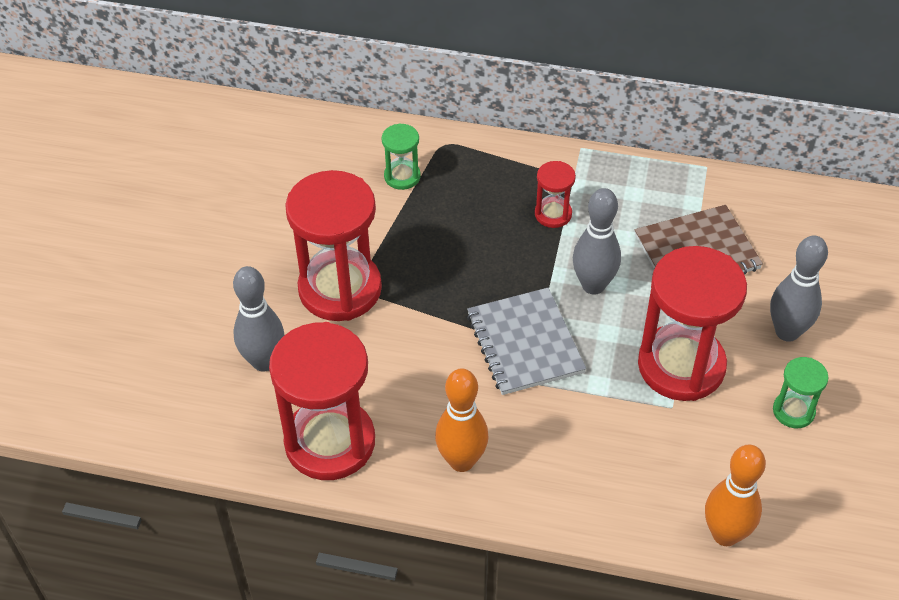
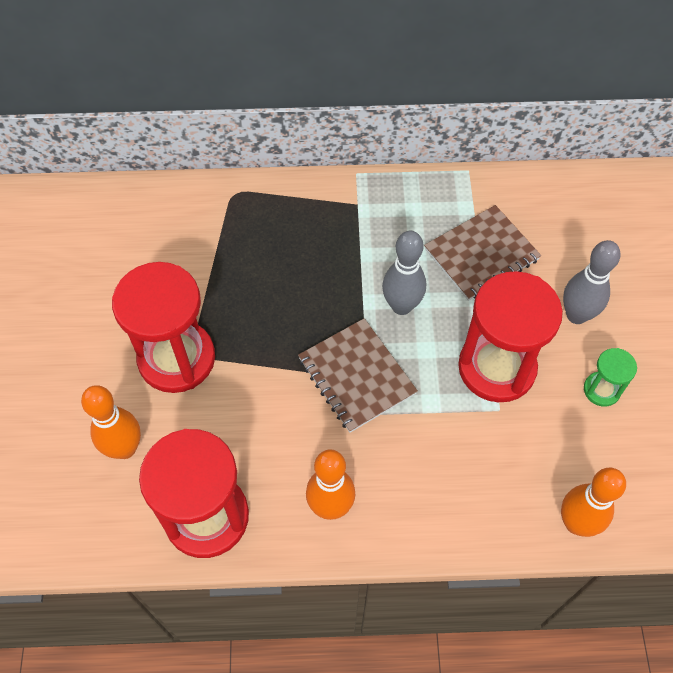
camera: 15 degrees left, 10 degrees up
grey bowling pin [233,266,284,372] -> orange bowling pin [81,385,141,459]
green hourglass [382,123,421,190] -> none
grey notebook [467,288,586,395] -> brown notebook [298,318,418,433]
red hourglass [535,161,576,228] -> none

